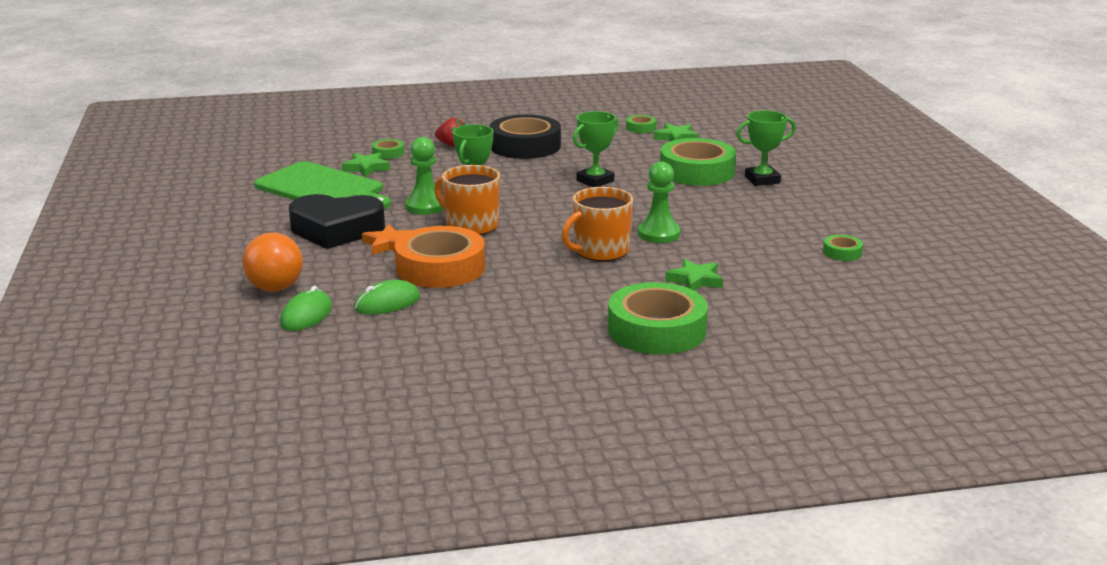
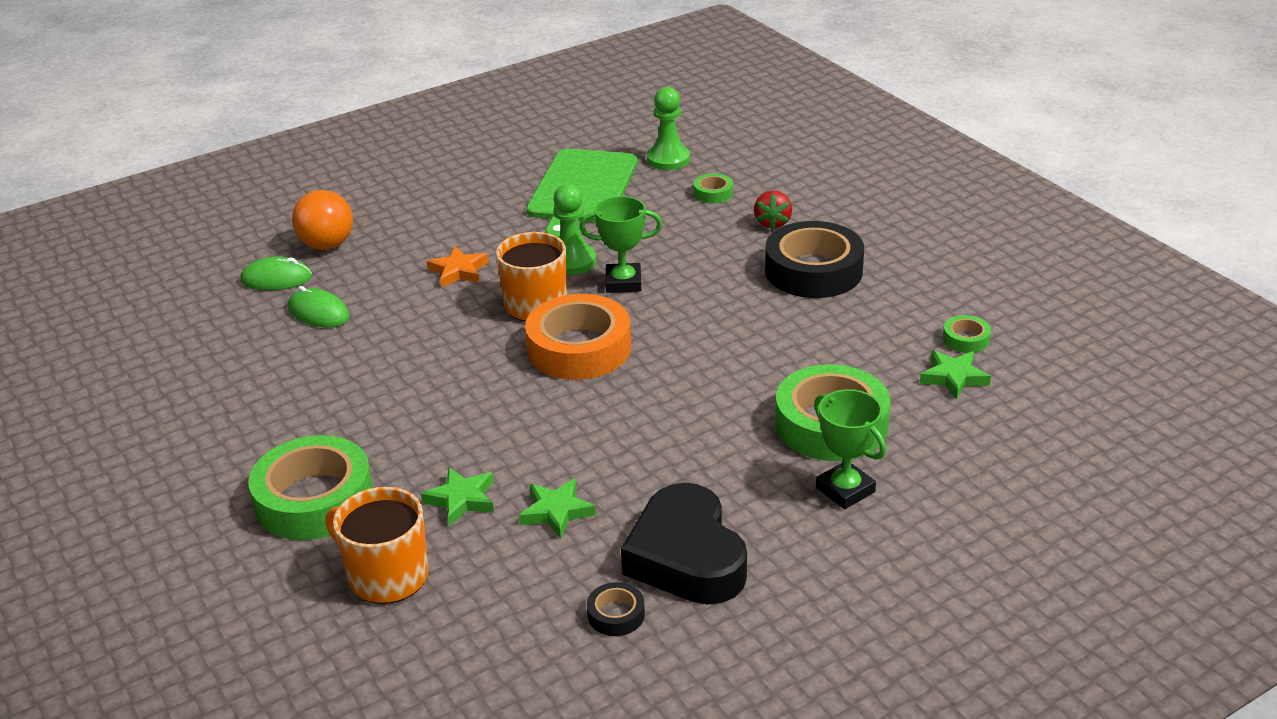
camera: 70 degrees right, 10 degrees up
black heart [289,194,385,249] -> black heart moved to [621,483,747,605]
green star [342,152,390,177] -> green star moved to [519,478,596,539]
orange tape [395,226,485,288] -> orange tape moved to [525,294,631,380]
orange mug [562,187,633,261] -> orange mug moved to [325,487,429,604]
green trophy [573,111,619,187] -> none
green pawn [638,162,680,243] -> green pawn moved to [647,87,690,170]
green tape [823,235,863,261] -> black tape [587,582,645,636]

